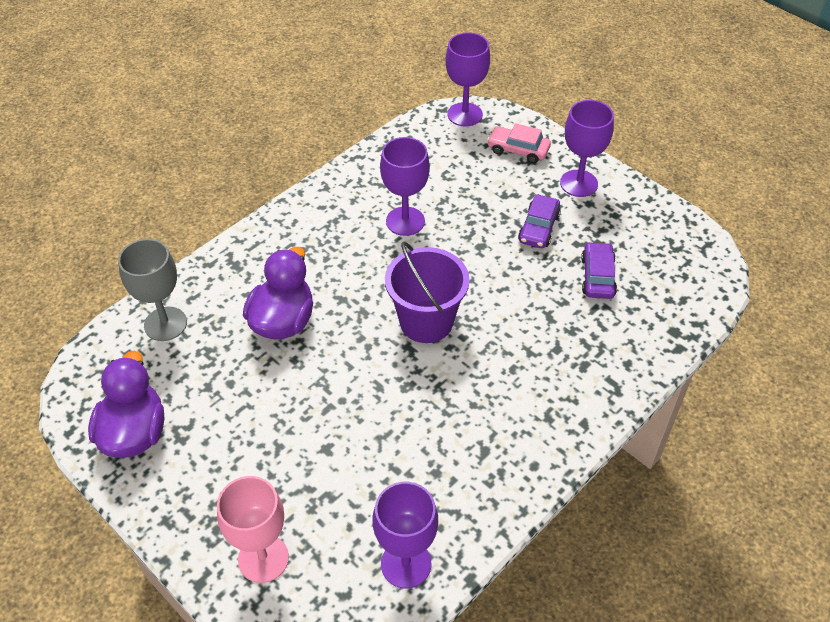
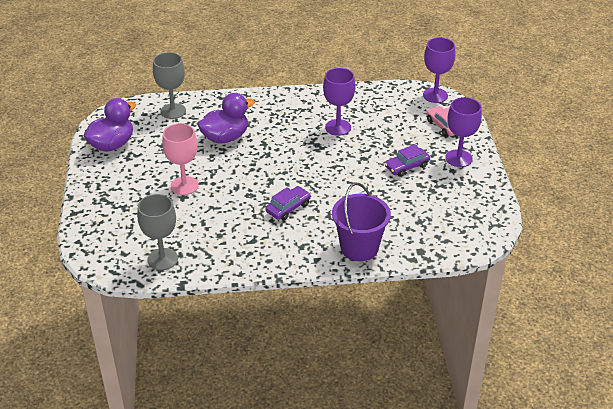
camera: 40 degrees right, 10 degrees down
pink goblet [217,476,289,583] -> pink goblet moved to [162,123,199,195]
purple goblet [372,482,438,588] -> grey goblet [137,194,178,270]
purple bucket [385,242,470,343] -> purple bucket moved to [332,183,391,261]
purple car [581,242,617,299] -> purple car moved to [265,186,311,220]

